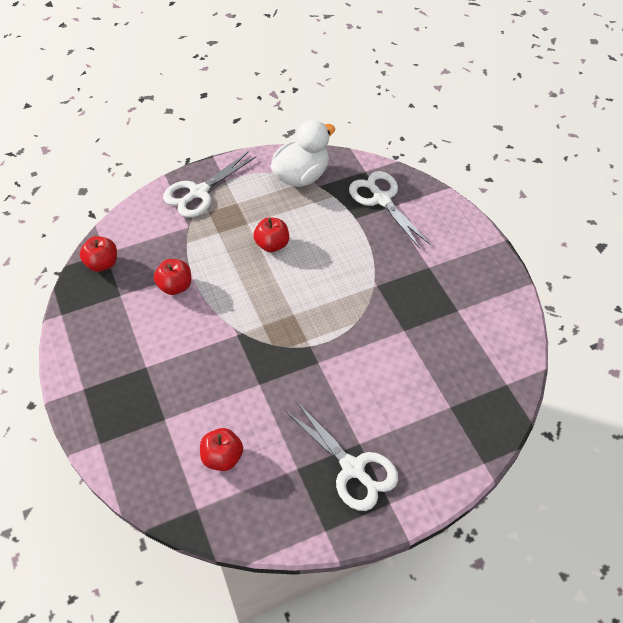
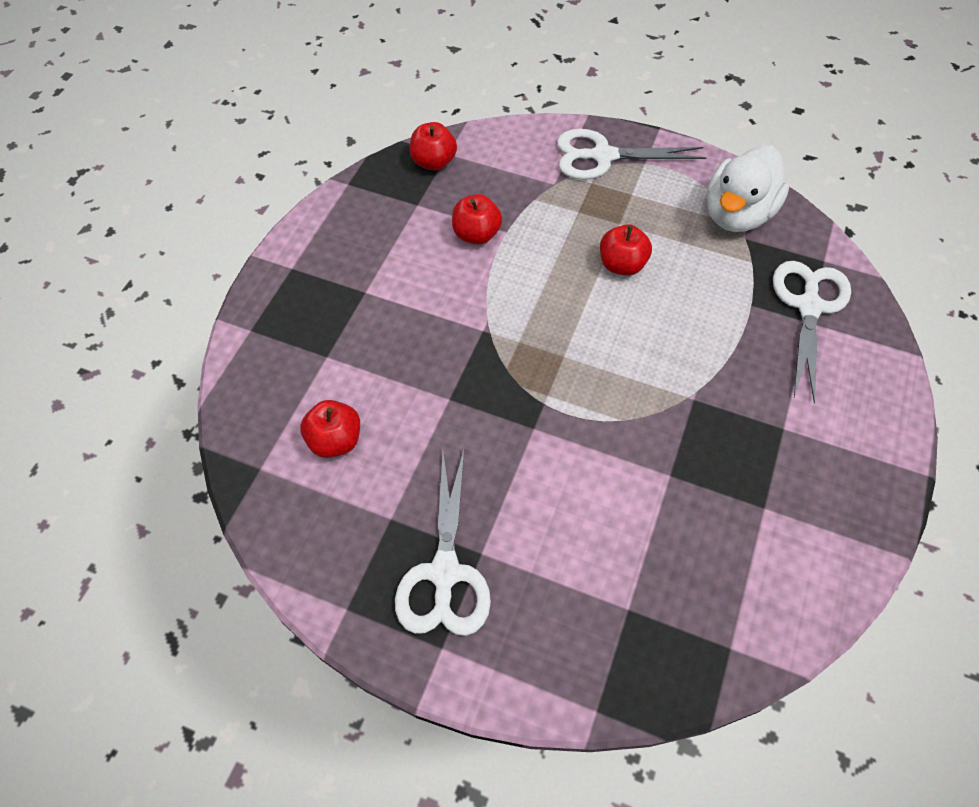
camera: 45 degrees right, 5 degrees up
white duck [271,120,336,187] -> white duck turned 120 degrees clockwise [707,145,790,232]

